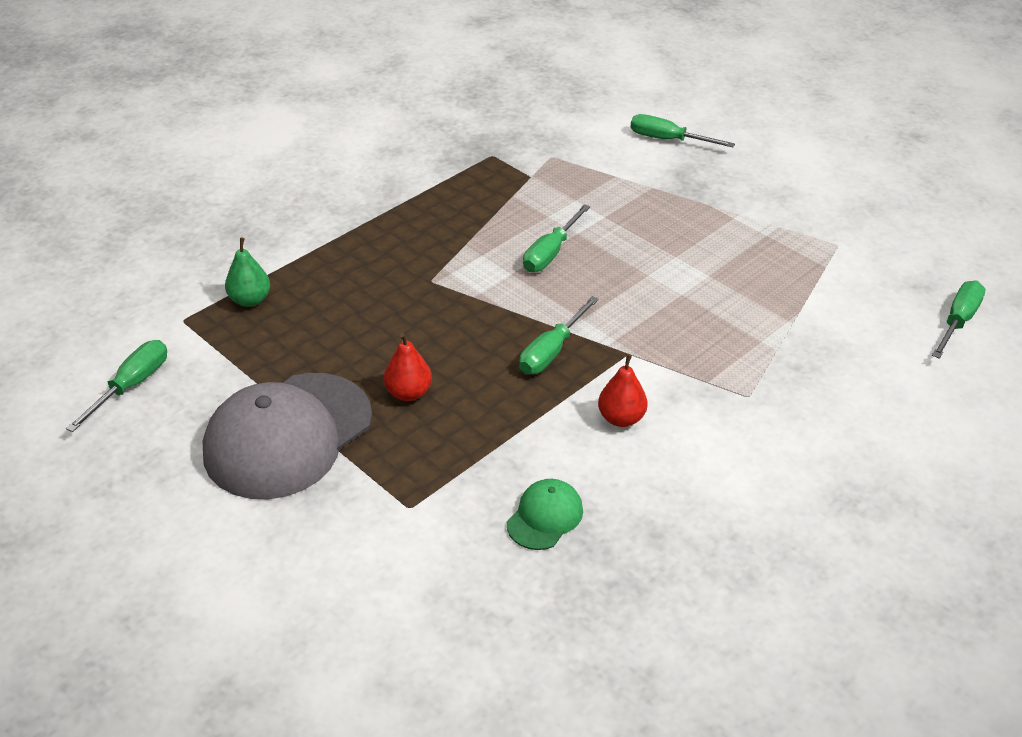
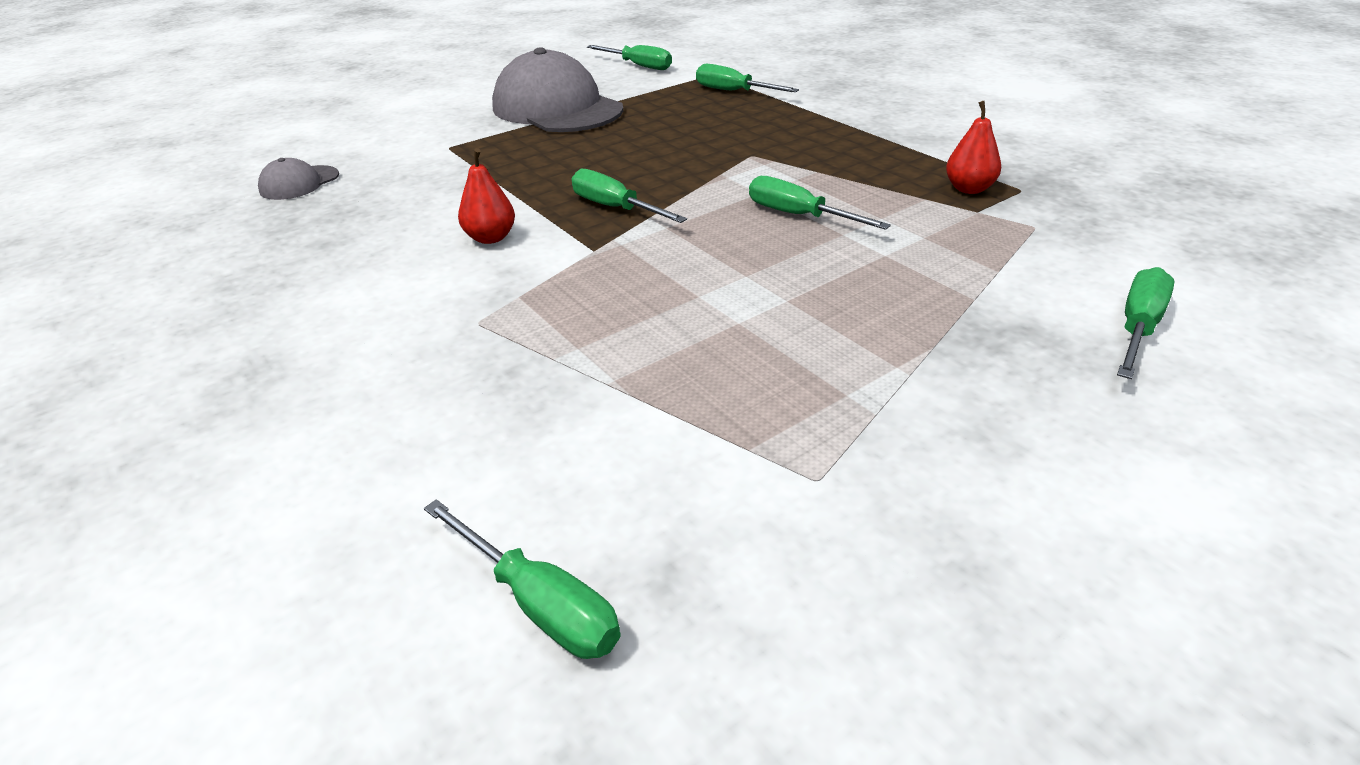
camera: 100 degrees right, 5 degrees down
green pear [225,238,270,307] -> green screwdriver [696,64,799,92]
red pear [384,333,432,401] -> red pear moved to [946,101,1001,194]
green cap [507,479,583,550] -> none
none -> grey cap [258,158,339,200]

